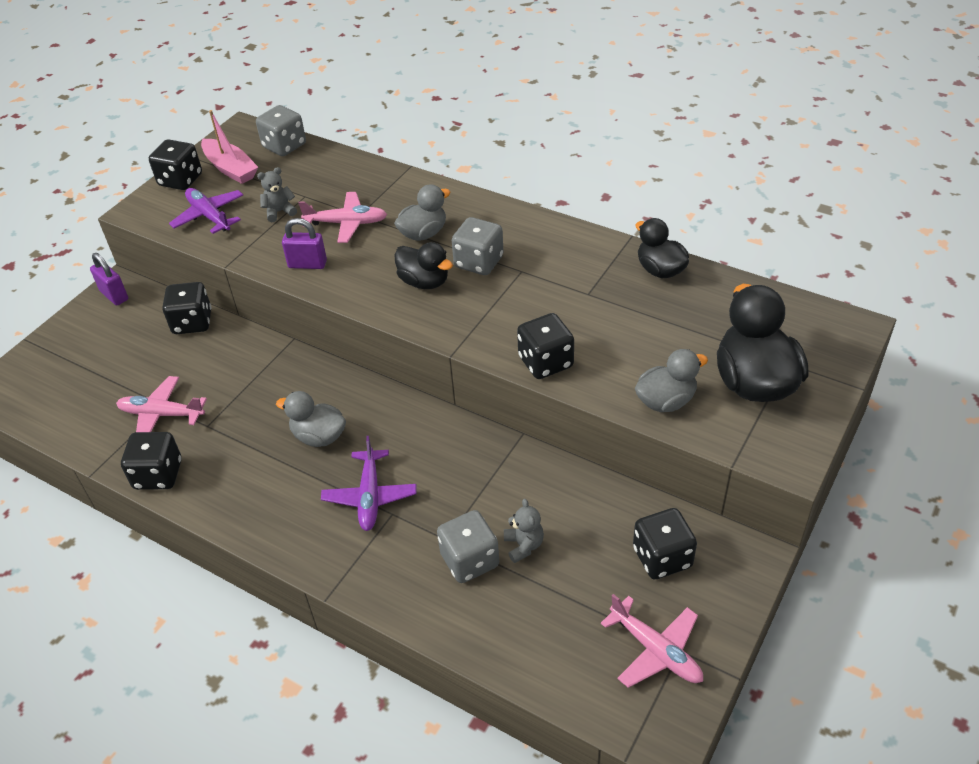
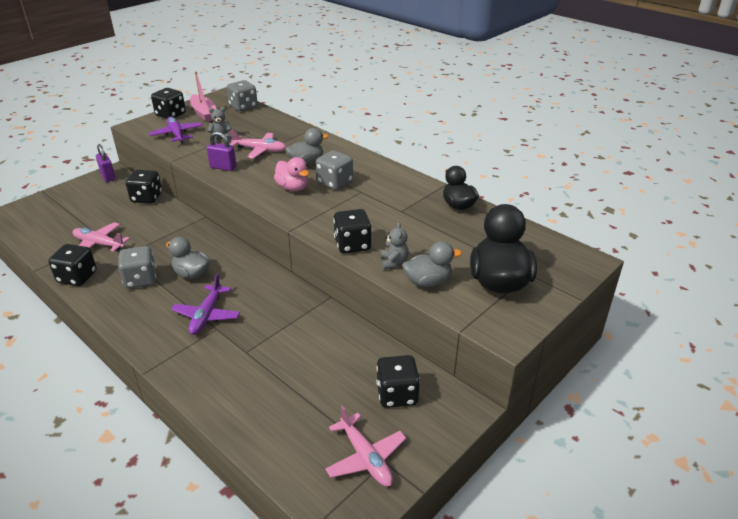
camera: 10 degrees right, 10 degrees down
black duck [394,242,453,289] -> pink duck [274,157,309,191]
grey dice [437,510,499,583] -> grey dice moved to [118,246,156,289]
grey teddy bear [504,499,544,563] -> grey teddy bear moved to [381,222,409,270]

